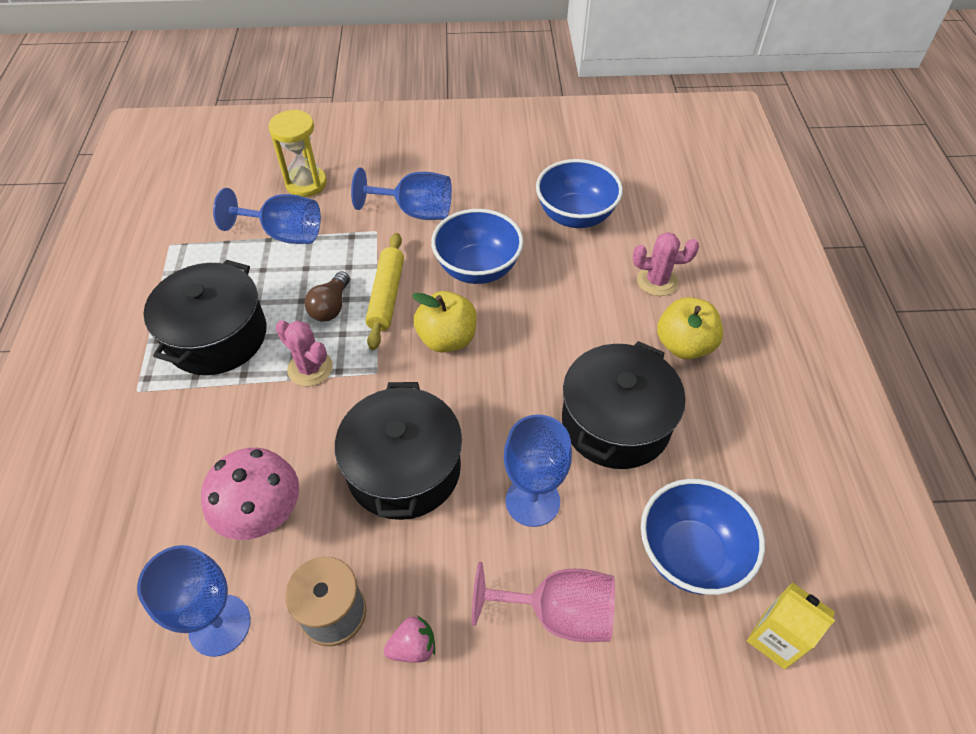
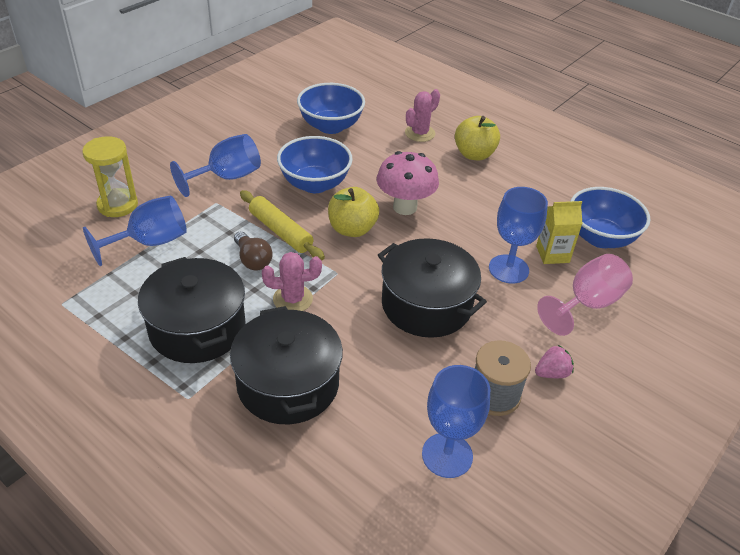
camera: 50 degrees left, 10 degrees down
pink mushroom [201,448,299,540] -> pink mushroom moved to [377,151,439,215]
pink strawberry [384,616,435,662] -> pink strawberry turned 45 degrees clockwise [535,345,574,378]
black pot [562,341,685,469] -> black pot moved to [230,306,343,424]
yellow carton [747,582,835,670] -> yellow carton moved to [536,201,583,264]

